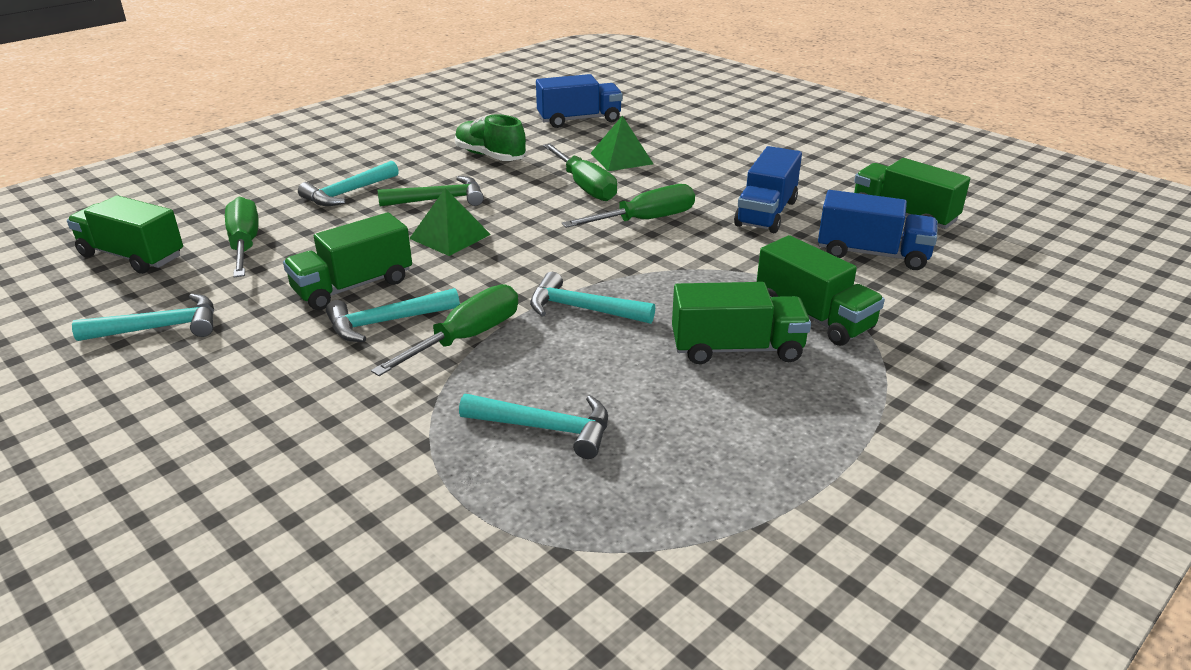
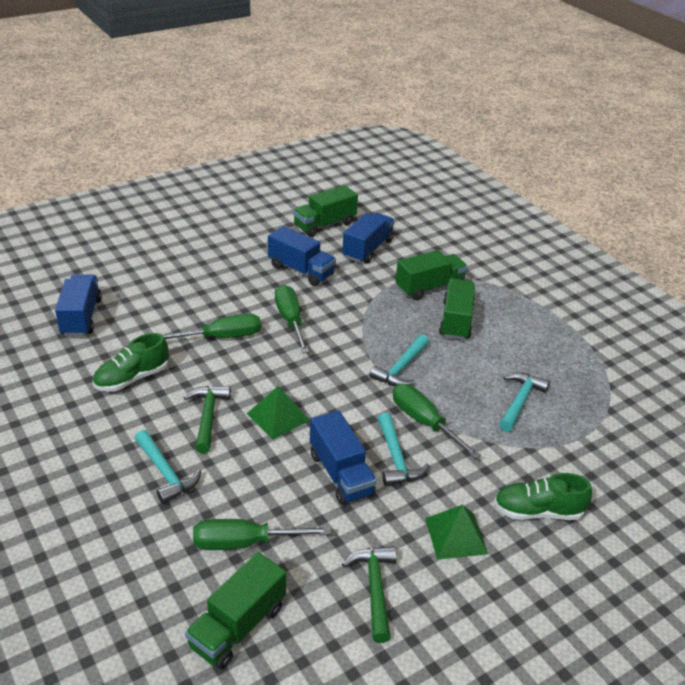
camera: 80 degrees left, 5 degrees up
turquoise hammer [72,294,214,341] -> green hammer [342,546,397,643]
green truck [283,212,412,310] -> blue truck [310,410,377,505]
green pyramid [591,115,653,171] -> green pyramid moved to [425,505,488,560]
none -> green shoe [494,473,592,520]

